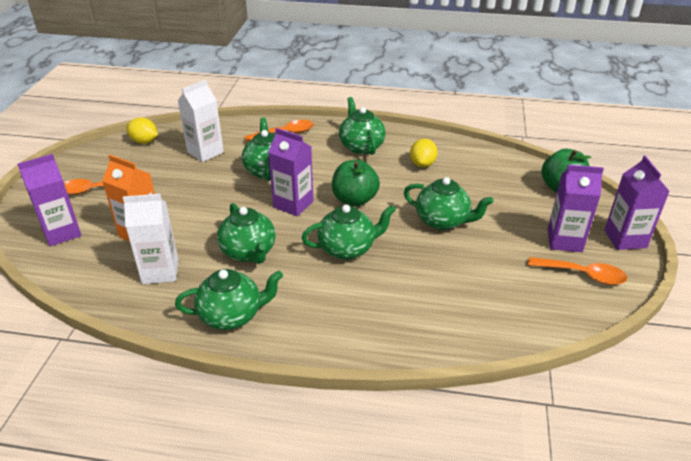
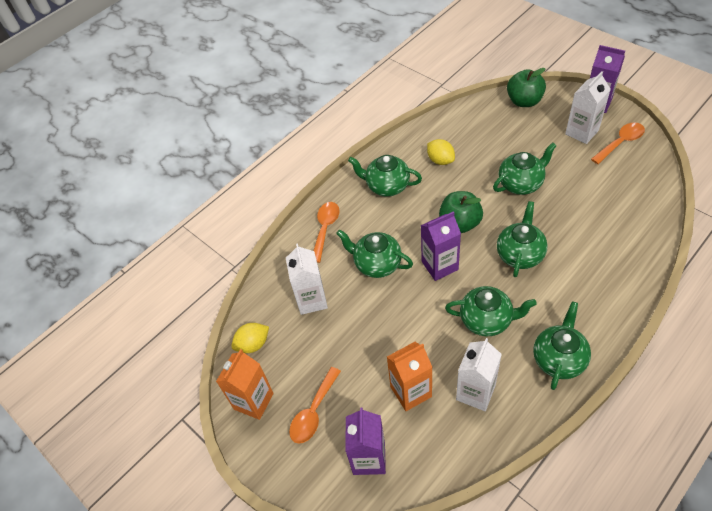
camera: 50 degrees left, 15 degrees up
purple carton [547,165,604,252] -> white carton [565,71,611,144]
none -> orange carton [216,349,274,420]

